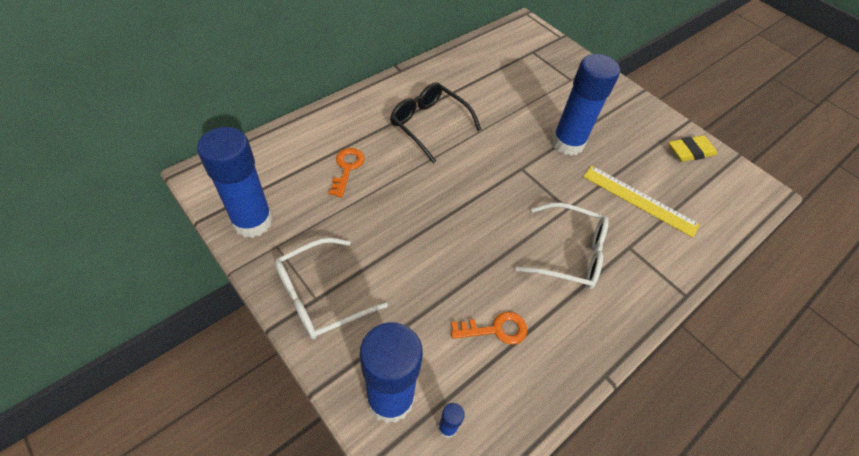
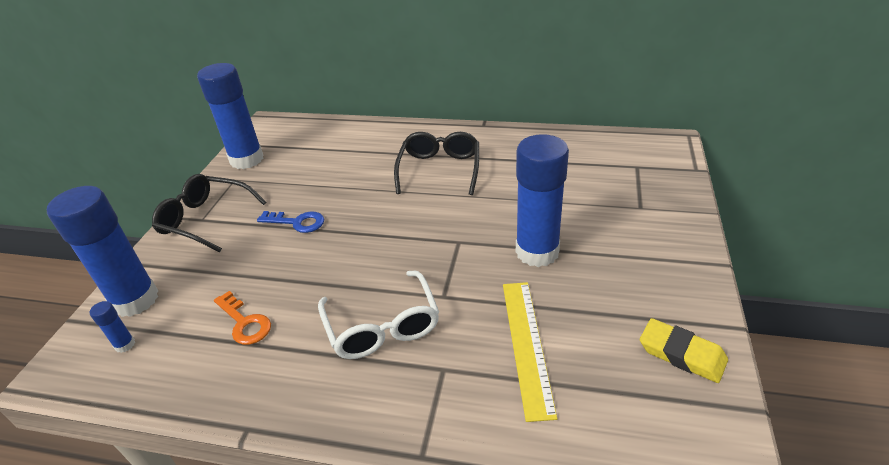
camera: 60 degrees right, 15 degrees down
white glasses [275,238,388,339] -> black glasses [152,174,266,252]
orange key [328,148,365,198] -> none
none -> blue key [257,211,324,233]

